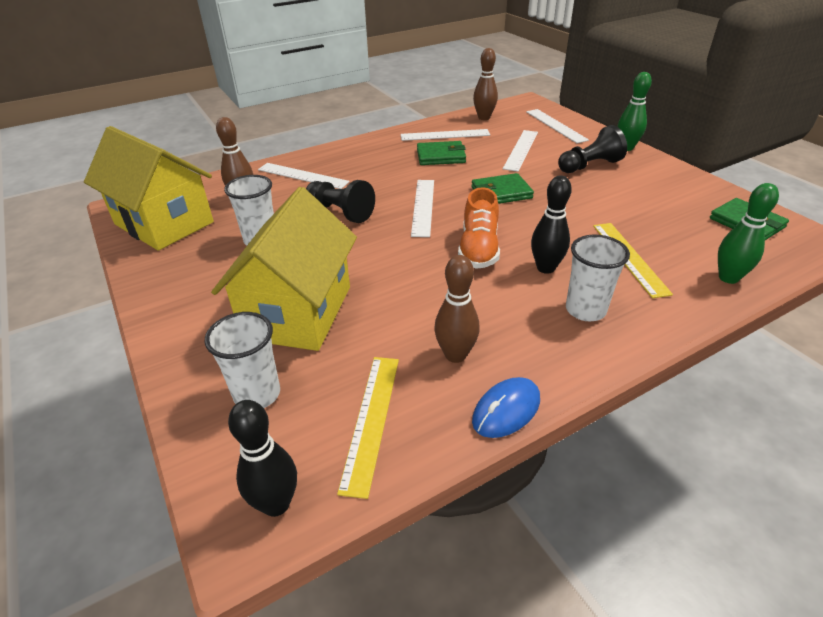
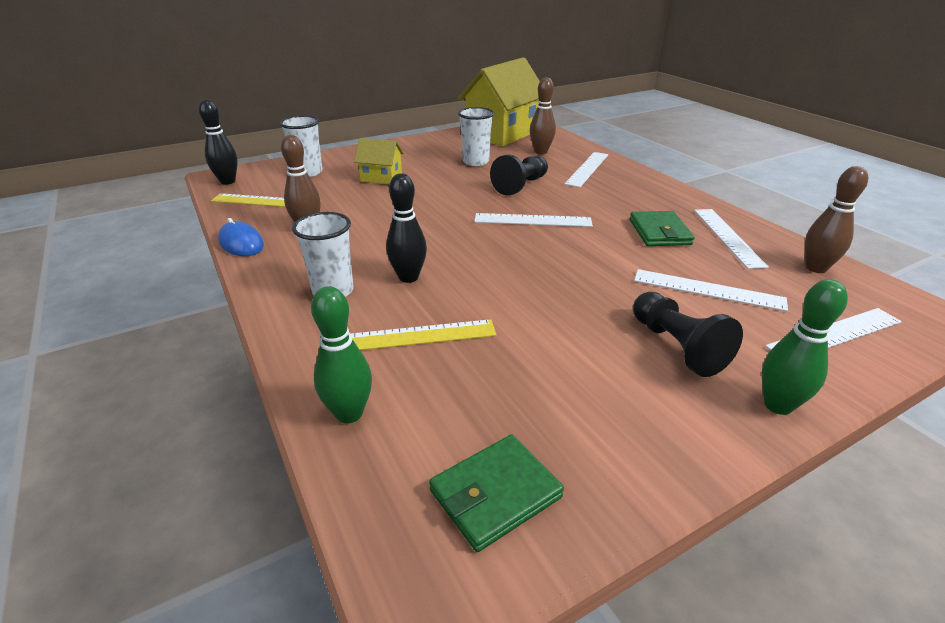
camera: 90 degrees right, 5 degrees down
yellow house [211,187,357,351] -> yellow house [354,138,404,185], size x0.49
orange shoe [458,187,500,269] -> none
green wallet [471,173,534,204] -> none

